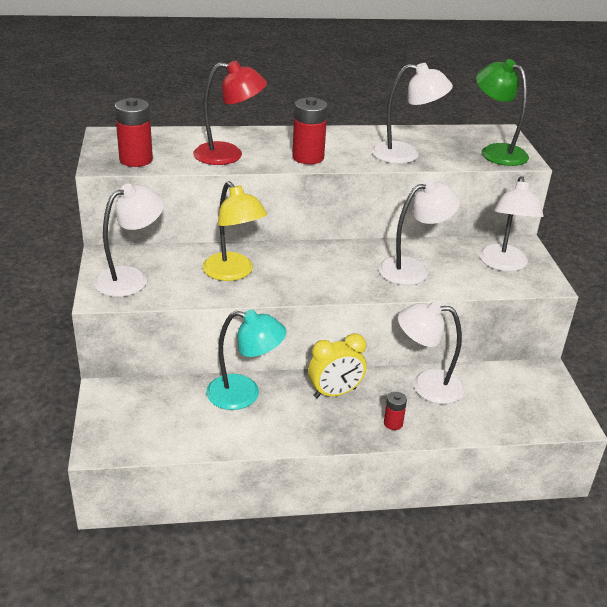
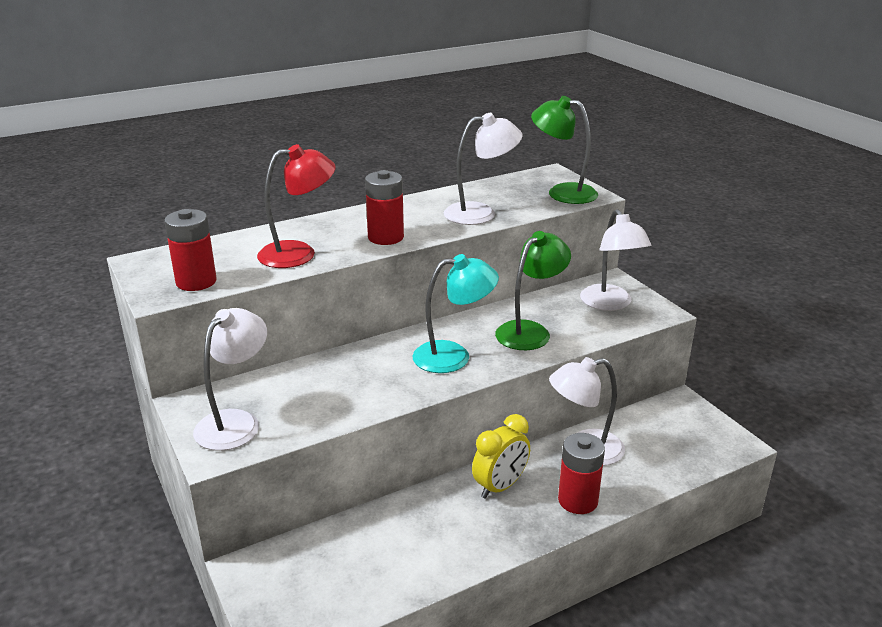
camera: 20 degrees left, 5 degrees down
yellow lamp [202,181,267,281] -> none
turquoise lamp [206,309,287,410] -> turquoise lamp moved to [413,254,499,373]
white lamp [378,179,460,285] -> green lamp [495,231,571,350]
red battery [384,392,407,430] -> red battery [558,433,605,514], size x1.85

